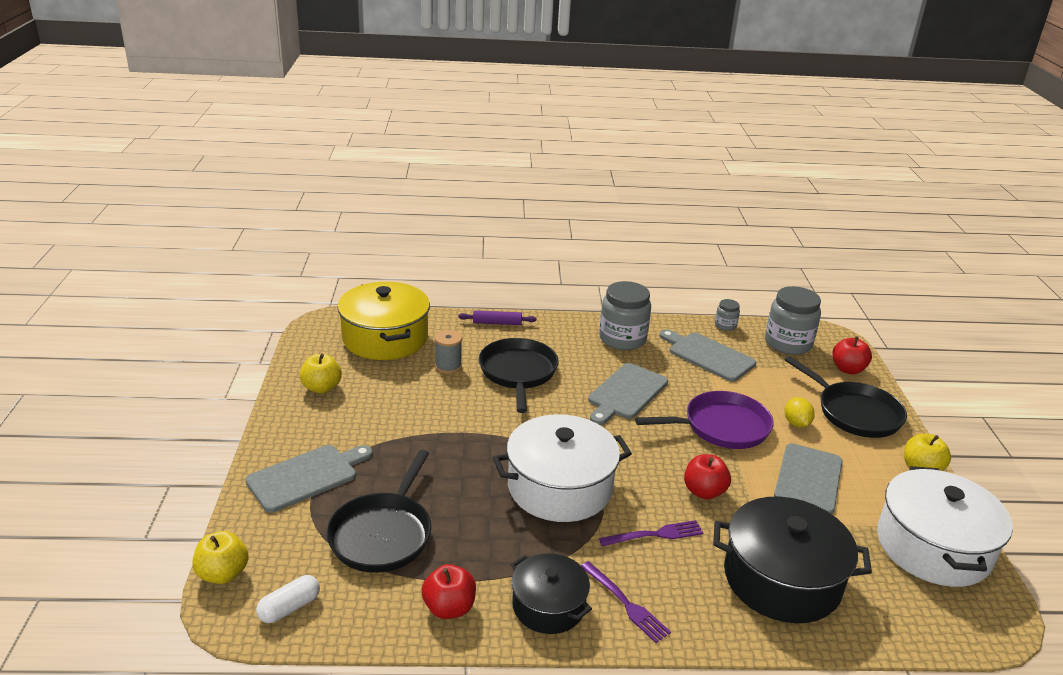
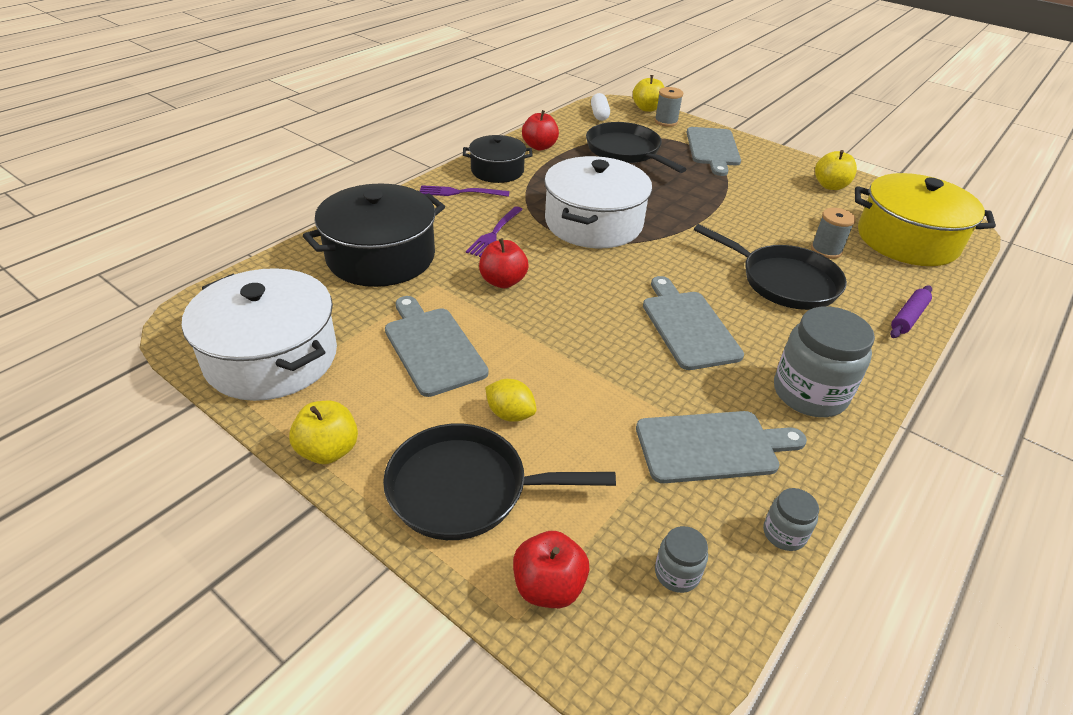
camera: 130 degrees right, 10 degrees up
purple pan [635,391,774,449] -> none
grey jar [765,286,821,355] -> grey jar [655,526,708,593], size x0.48
none -> grey spool [655,87,683,127]

